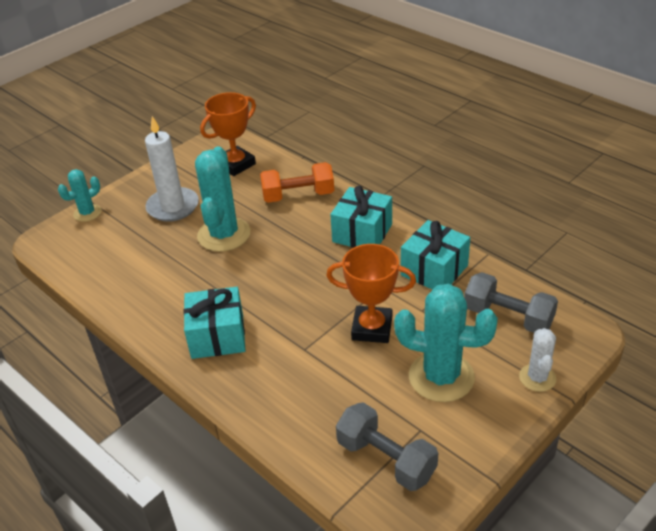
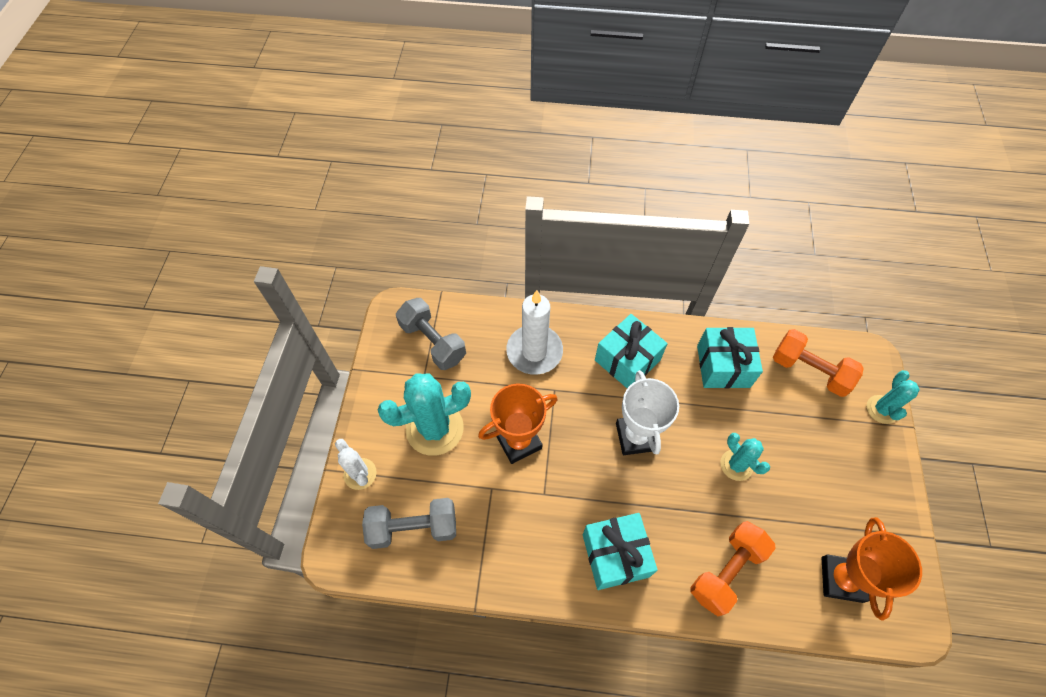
camera: 140 degrees right, 20 degrees up
white candle [145,116,199,222] -> white candle moved to [506,290,563,375]
turquoise cactus [195,147,250,252] -> turquoise cactus [720,433,770,481], size x0.55
grey dumbbell [336,402,438,491] -> grey dumbbell turned 45 degrees clockwise [396,298,466,370]
turquoise gift [401,220,470,290] -> turquoise gift moved to [697,327,763,388]
none -> white trophy [616,370,679,455]
none -> orange dumbbell [773,329,864,397]

